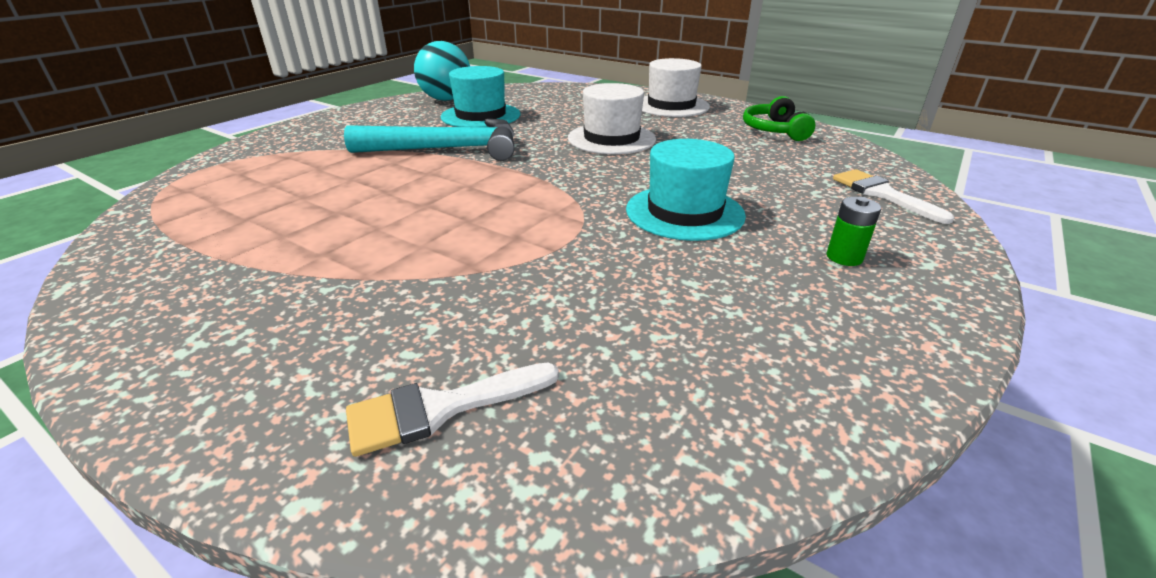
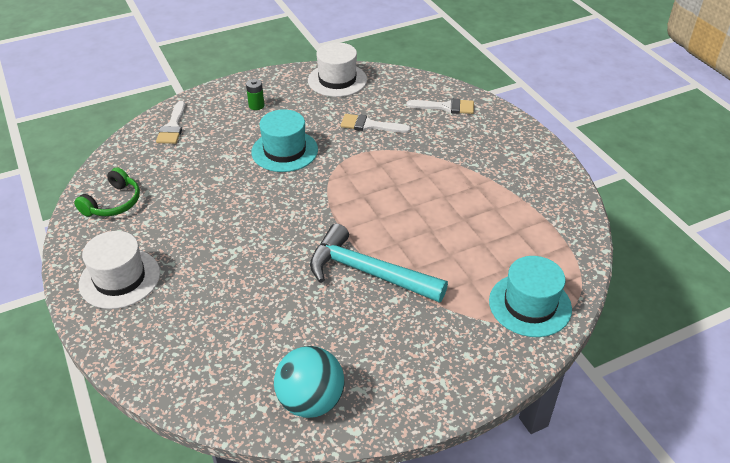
camera: 150 degrees left, 10 degrees up
turquoise hat [441,66,520,127] -> turquoise hat moved to [489,256,572,337]
white hat [568,83,656,154] -> white hat moved to [308,42,367,97]
none -> white brush [341,114,411,133]

